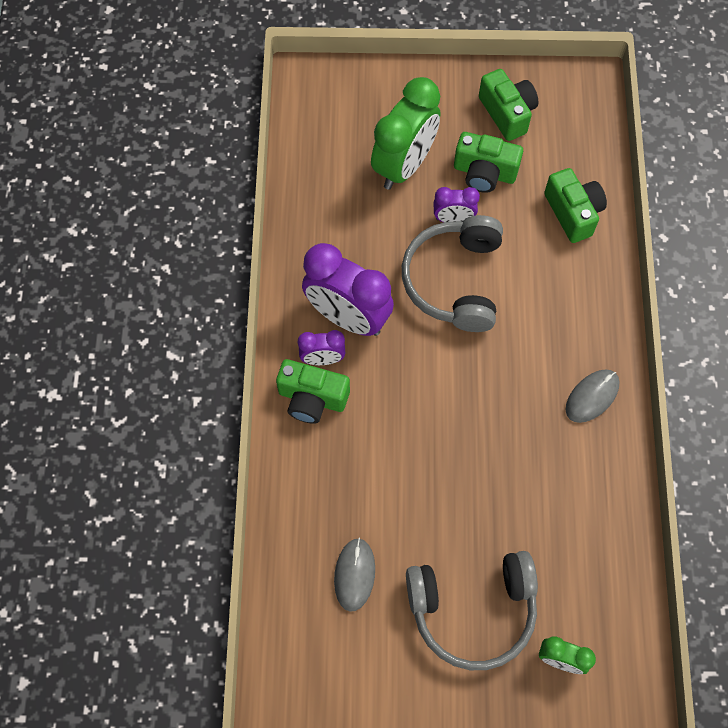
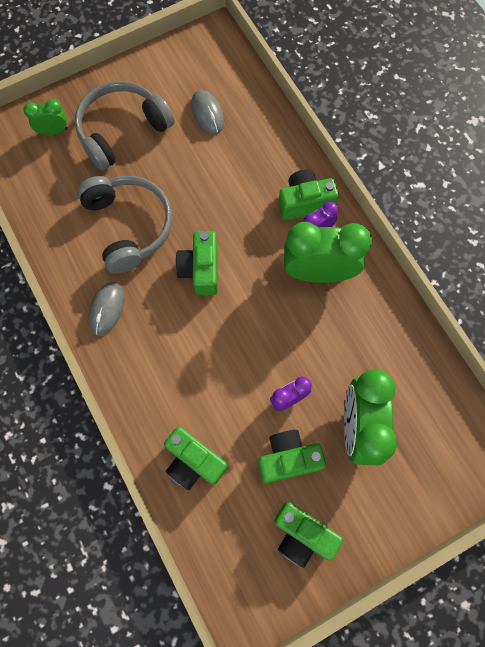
camera: 150 degrees right, 5 degrees up
purple clock [302,243,394,336] -> green clock [284,222,372,283]
grey headphones [402,215,503,332] -> grey headphones moved to [77,176,172,274]
none -> green camera [175,231,218,295]

